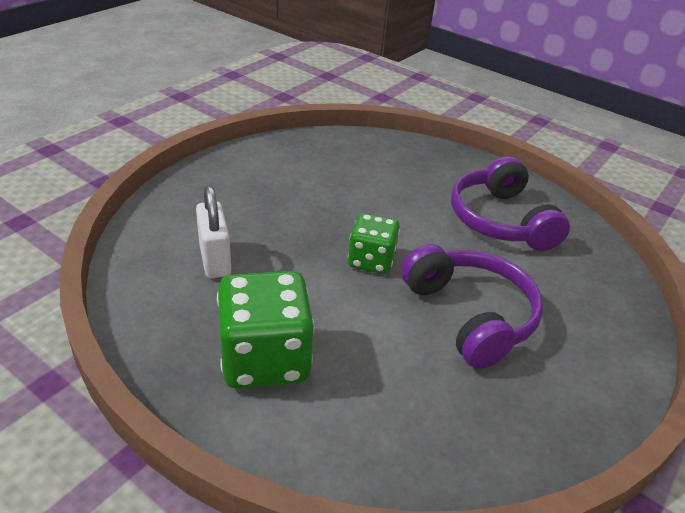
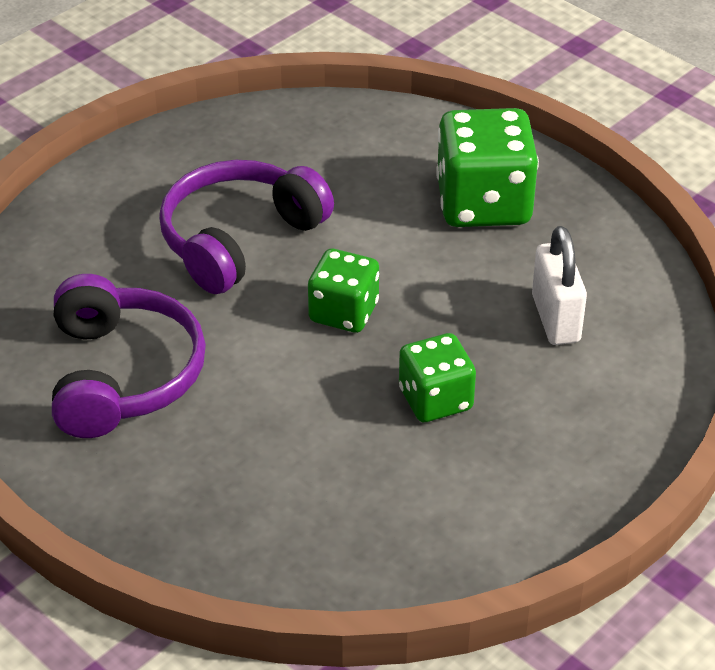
camera: 170 degrees left, 5 degrees up
purple headphones [401,244,543,369] -> purple headphones turned 60 degrees clockwise [159,160,334,294]
none -> green dice [399,333,476,422]

